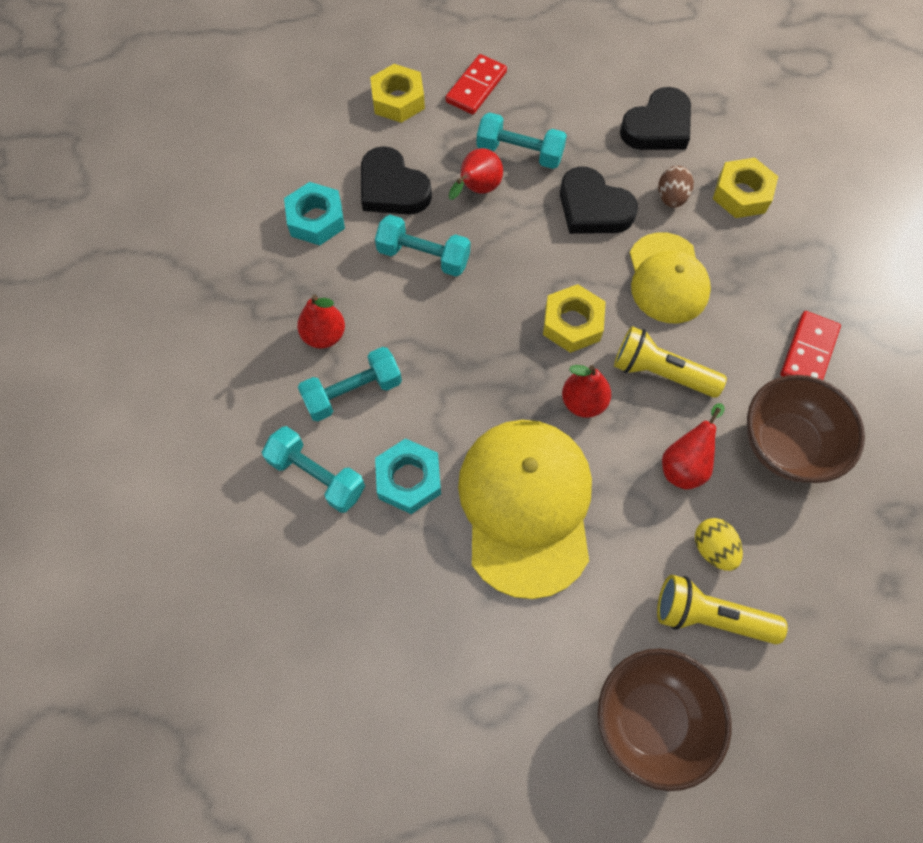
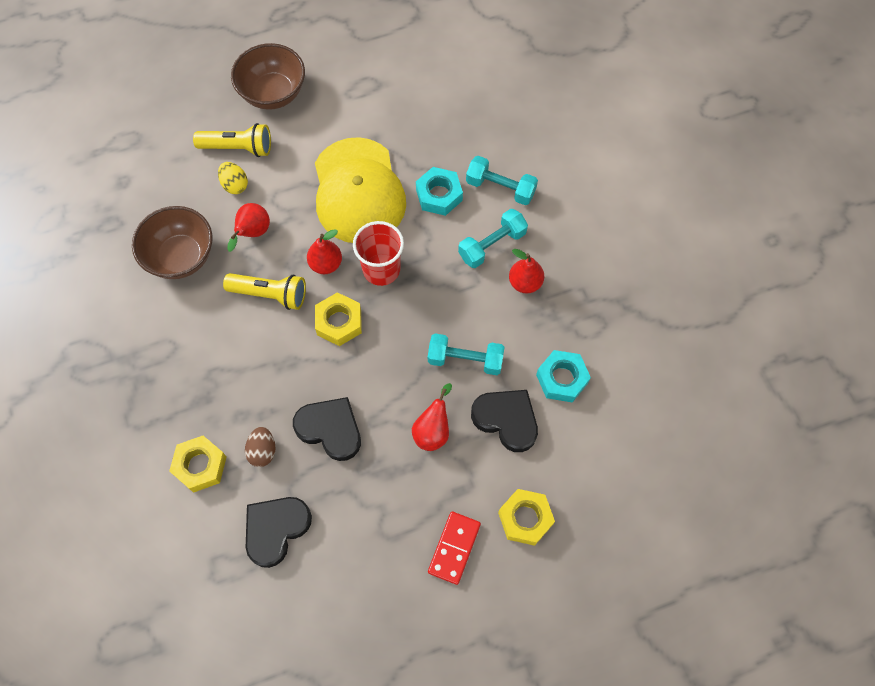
camera: 170 degrees right, 0 degrees up
turquoise dumbbell [476,112,567,169] -> none
yellow cap [630,232,711,323] -> none
red domino [780,311,841,380] -> none
none -> red cup [353,221,404,286]

